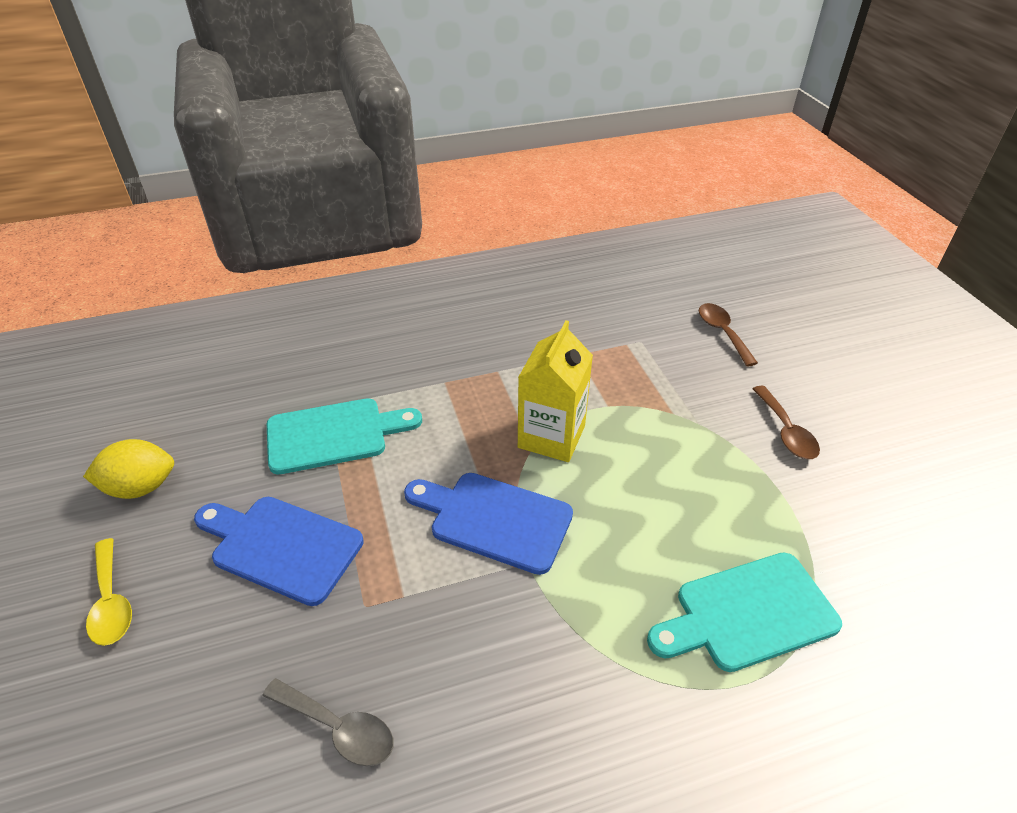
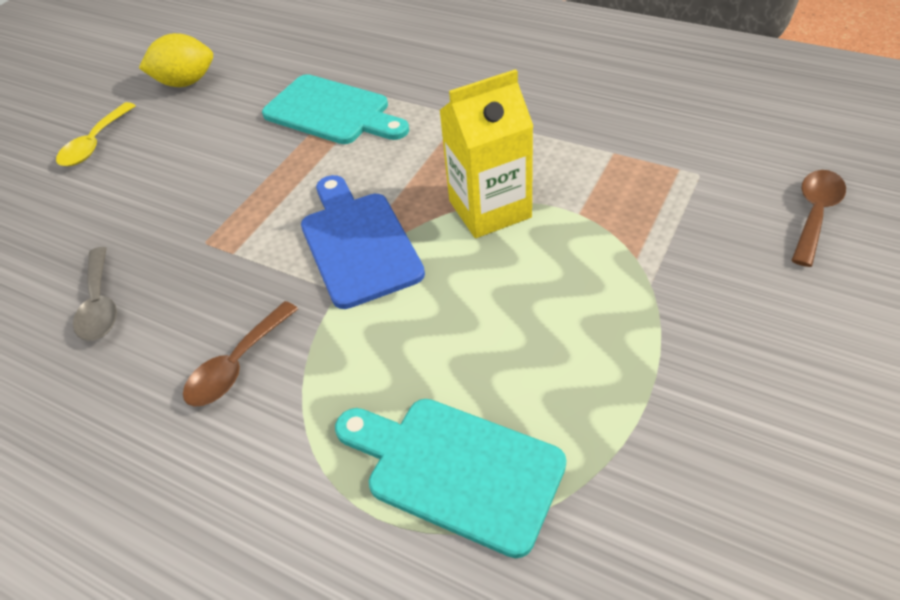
camera: 50 degrees right, 5 degrees up
yellow lemon [83,439,174,499] -> yellow lemon turned 45 degrees counterclockwise [139,33,213,87]
blue cutting board [194,497,364,606] -> none
brown spoon [753,386,820,459] -> brown spoon moved to [183,301,298,407]

